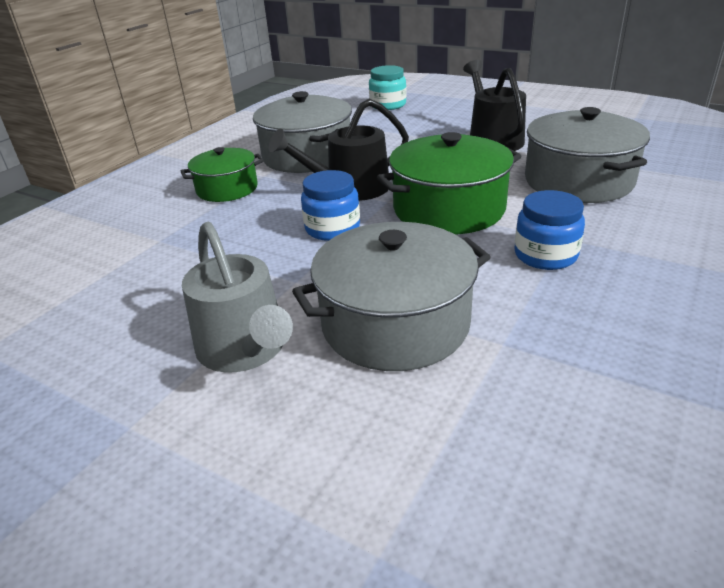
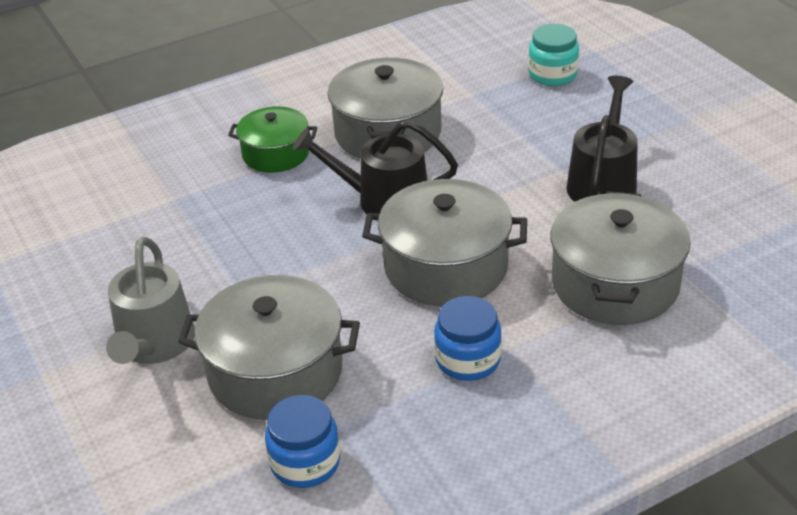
camera: 30 degrees right, 5 degrees up
blue jar [301,170,360,241] -> blue jar moved to [265,395,340,488]
green pot [377,132,521,234] -> grey pot [362,179,527,306]

